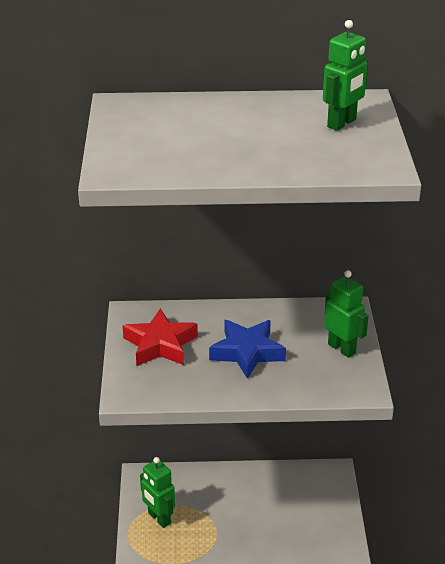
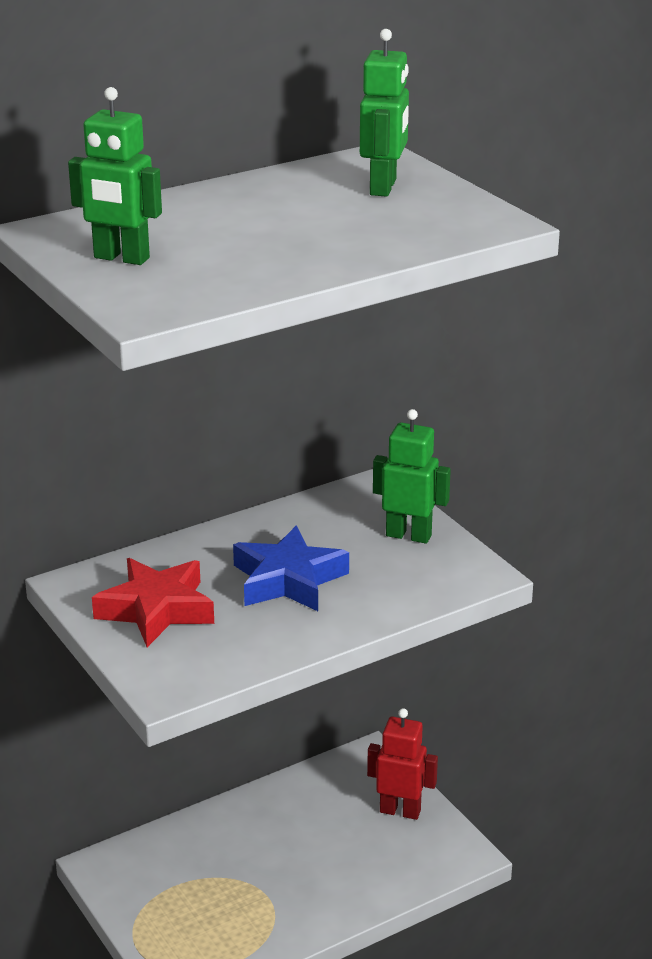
camera: 30 degrees left, 5 degrees down
green robot [140,457,175,528] -> green robot moved to [68,87,162,265]
none -> red robot [367,708,438,820]

